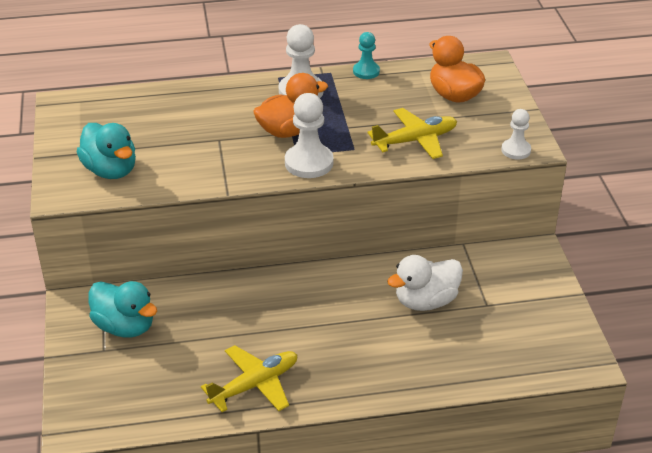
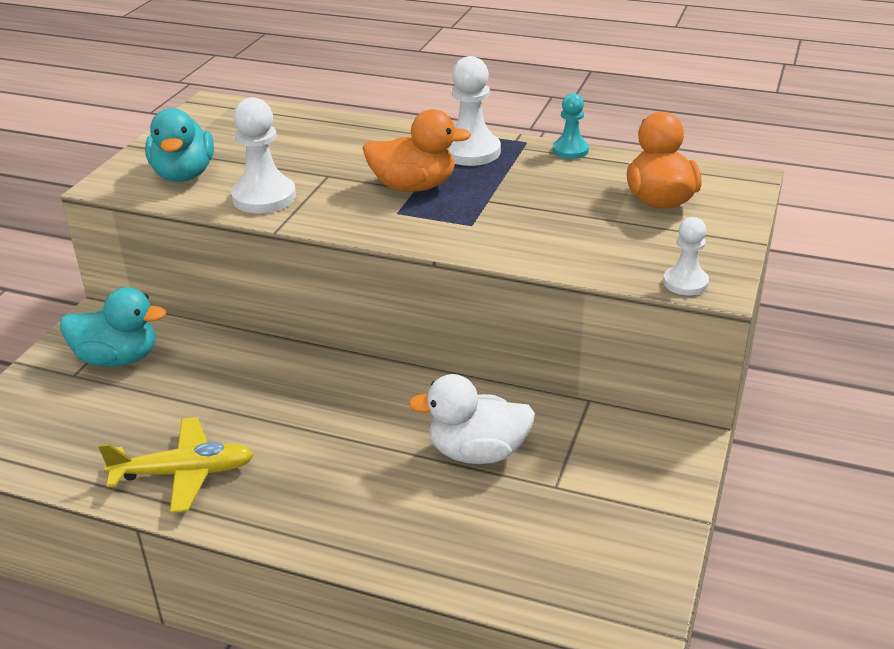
camera: 30 degrees right, 5 degrees down
turquoise duck [89,281,157,337] -> turquoise duck turned 60 degrees counterclockwise [60,287,166,367]
white pawn [285,93,333,178] -> white pawn moved to [231,97,296,213]
yellow plane [368,108,457,159] -> none

